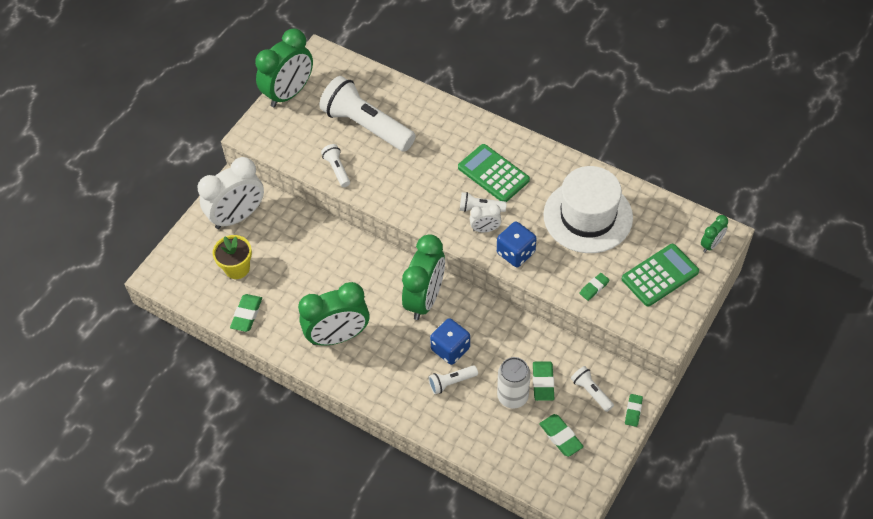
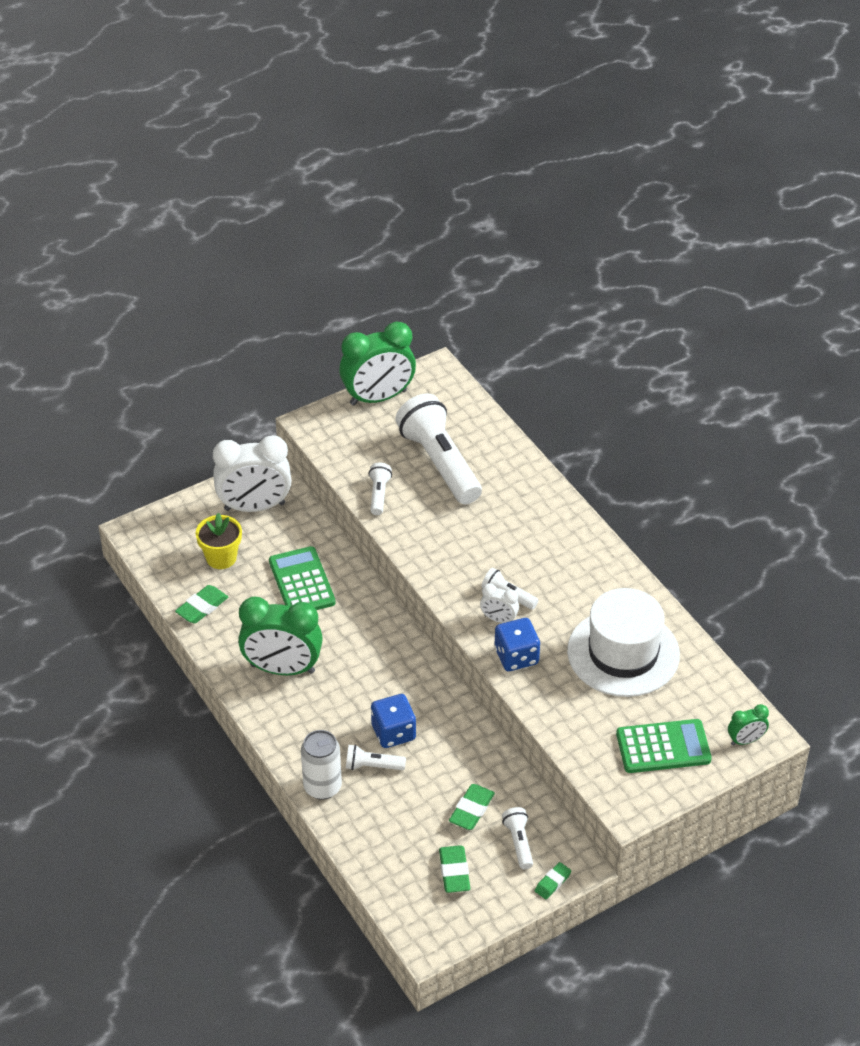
camera: 25 degrees right, 10 degrees down
green clock [402,234,445,320] -> none
green calculator [458,144,530,202] -> green calculator moved to [269,546,336,610]
white can [497,357,531,409] -> white can moved to [301,730,342,800]
green eraser [580,273,609,301] -> none

